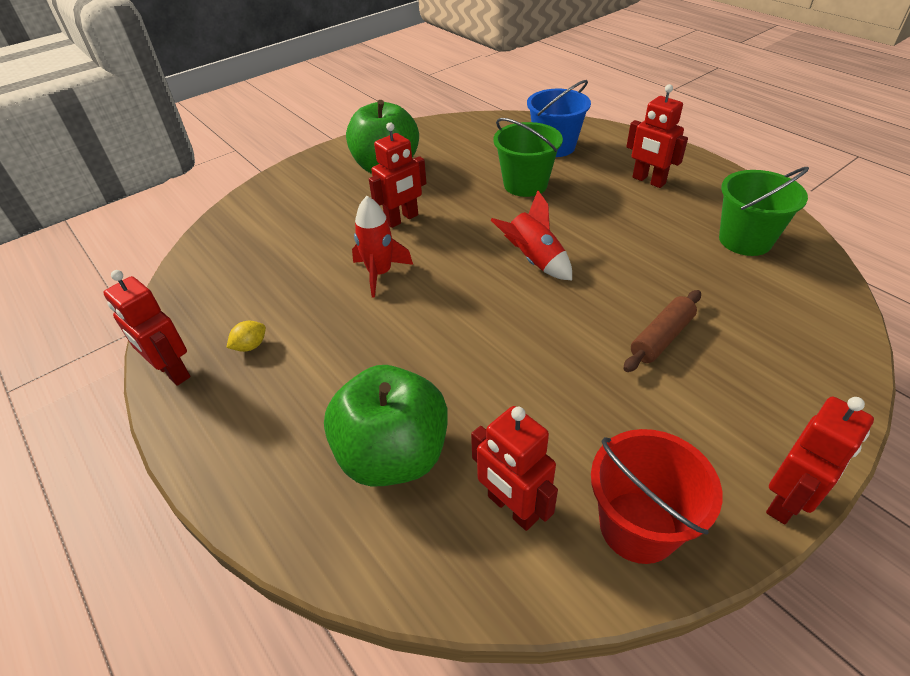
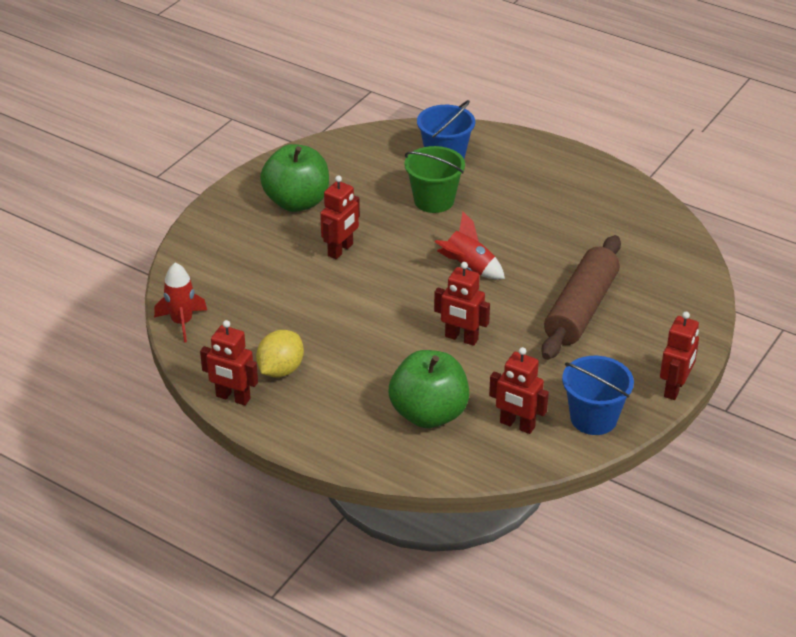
camera: 20 degrees left, 5 degrees down
yellow lemon [226,321,266,352] -> yellow lemon [256,330,304,377], size x1.92
red rocket [352,196,413,298] -> red rocket moved to [154,262,207,343]
red bucket [591,429,723,564] -> blue bucket [562,356,634,435]
brown rolling pin [623,290,701,372] -> brown rolling pin [541,235,621,360], size x1.92
red robot [626,84,688,188] -> red robot moved to [434,262,490,346]
green bucket [719,167,809,256] -> none

